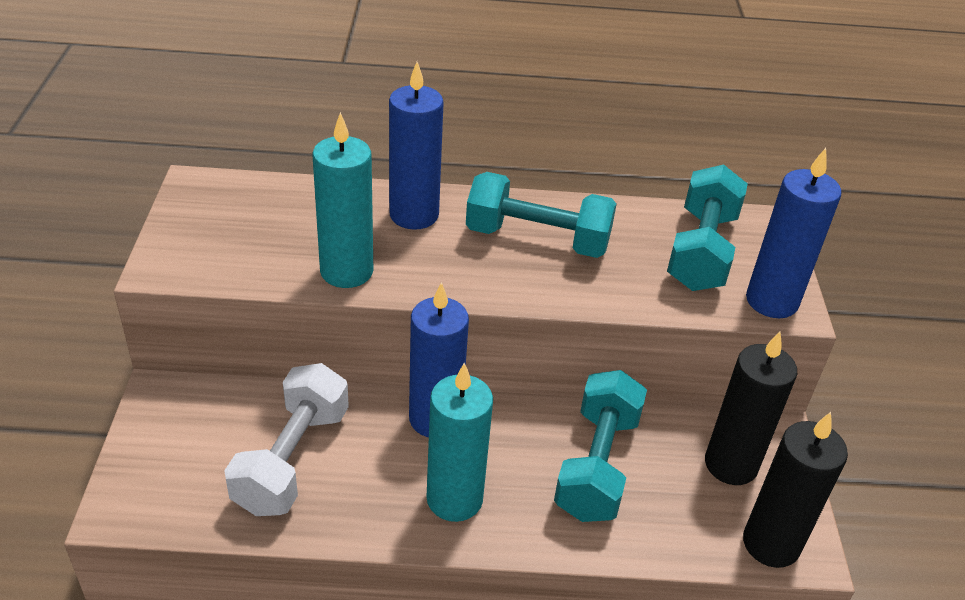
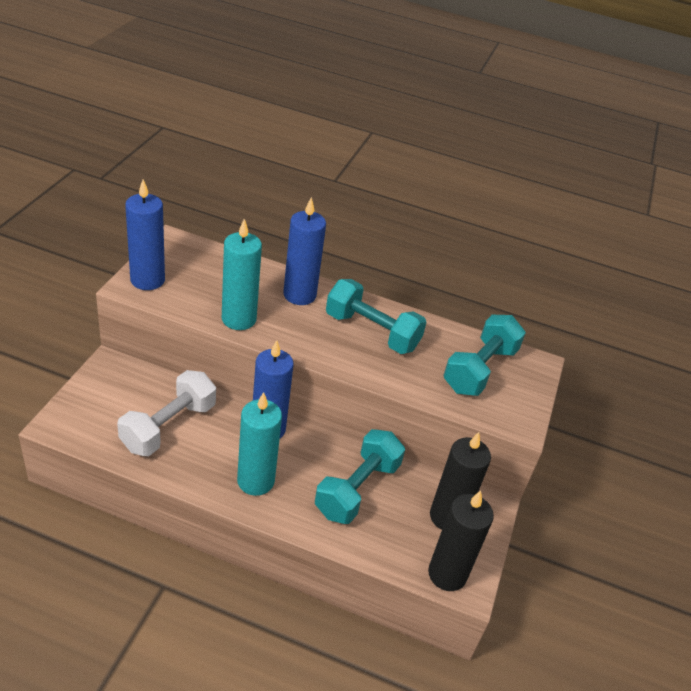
camera: 15 degrees right, 0 degrees up
blue candle [746,148,841,318] -> blue candle moved to [125,179,165,290]

